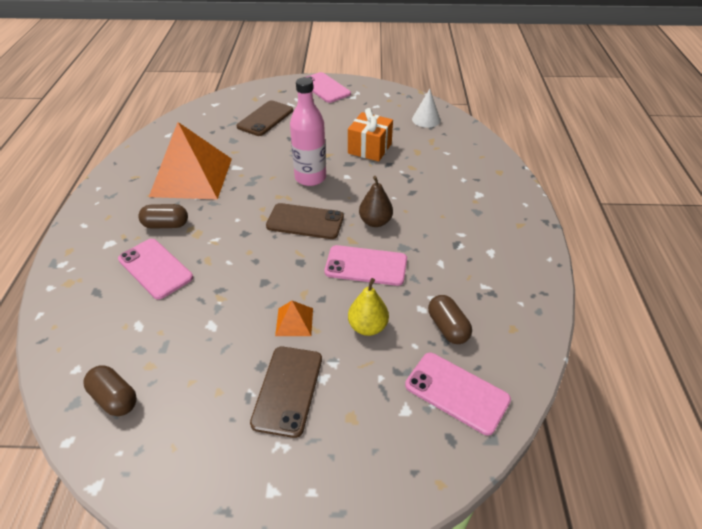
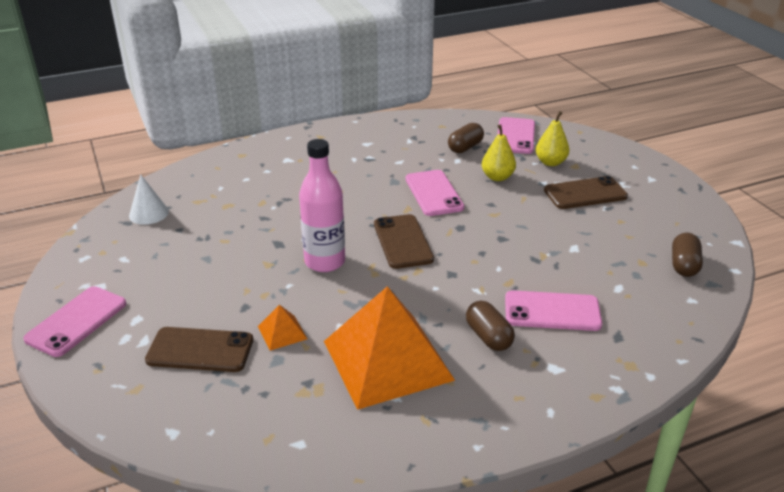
camera: 115 degrees left, 10 degrees down
pink phone [118,239,193,299] -> pink phone turned 75 degrees clockwise [505,290,602,331]
orange pyramid [275,301,313,336] -> orange pyramid moved to [258,305,307,351]
orange gift [348,108,393,161] -> none
brown pear [359,176,393,227] -> none
none -> yellow pear [536,111,569,166]

